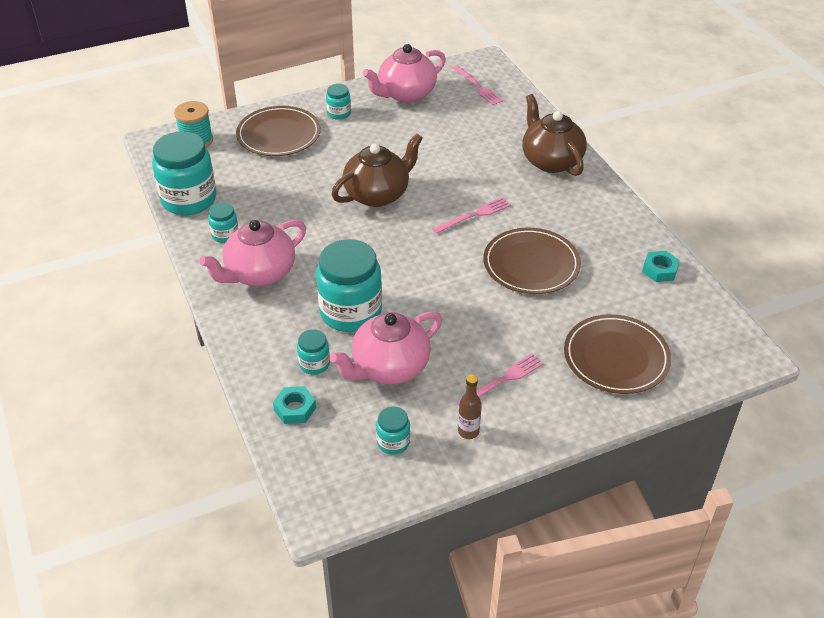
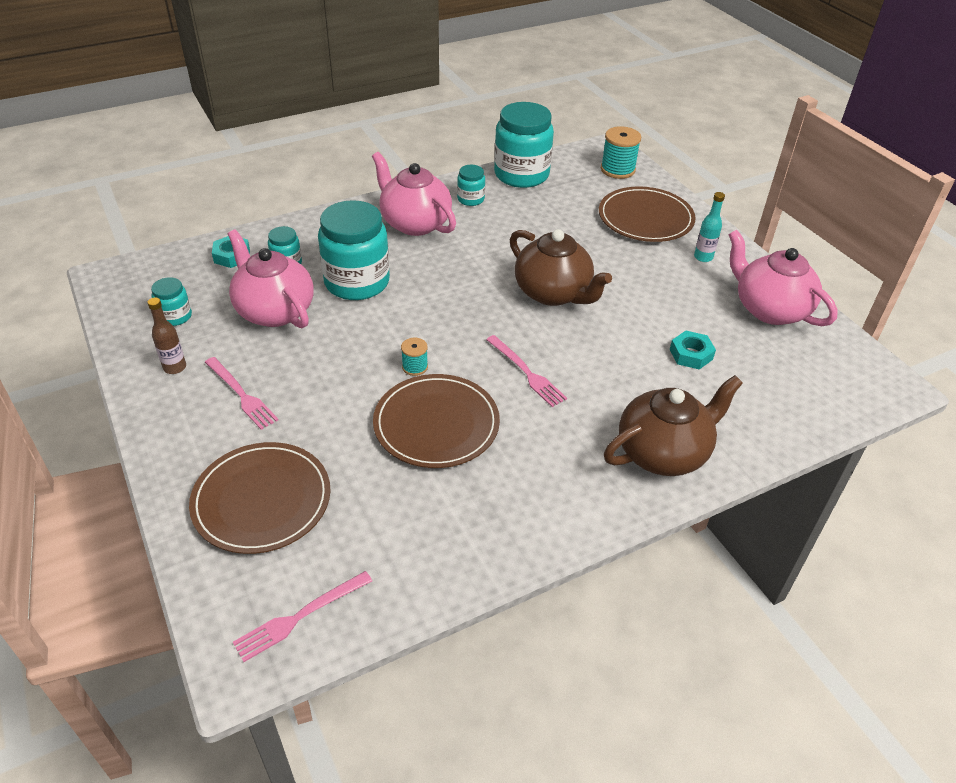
camera: 85 degrees right, 0 degrees up
turquoise jar [326,84,351,120] -> turquoise bottle [694,192,725,262]
pink fork [452,65,503,105] -> pink fork moved to [233,571,372,662]
turquoise nut [642,251,680,282] -> turquoise nut moved to [670,331,716,369]
none -> turquoise spool [401,338,428,376]

